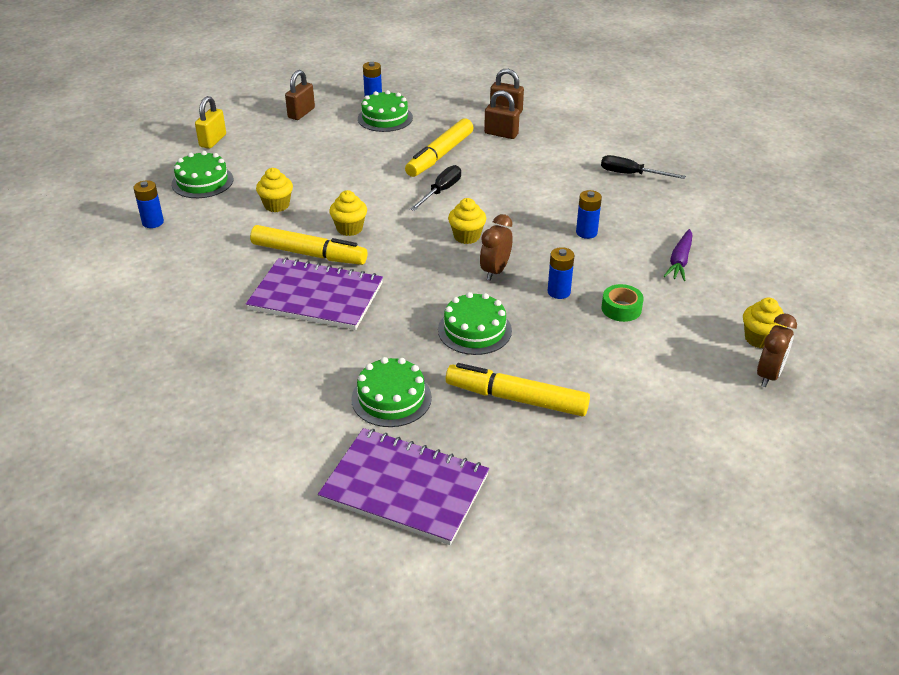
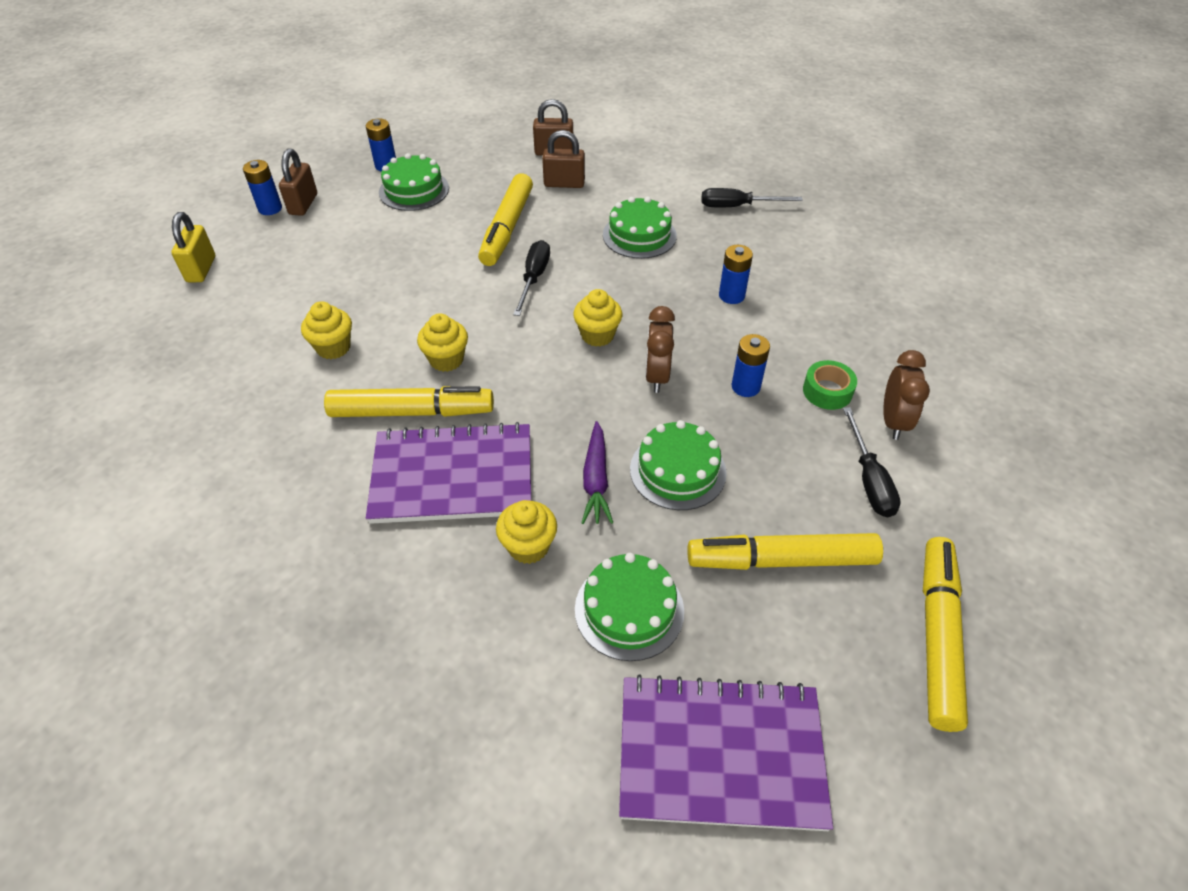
camera: 20 degrees left, 10 degrees up
blue battery [133,180,164,228] -> blue battery moved to [243,160,282,215]
green cake [171,151,233,198] -> green cake moved to [603,197,677,259]
purple carrot [664,229,693,281] -> purple carrot moved to [581,421,613,524]
yellow cupcake [743,298,786,348] -> yellow cupcake moved to [496,500,557,564]
brown clock [757,313,797,387] -> brown clock moved to [883,350,930,440]
none -> black screwdriver [843,407,901,517]
none -> yellow marker [923,537,968,732]

